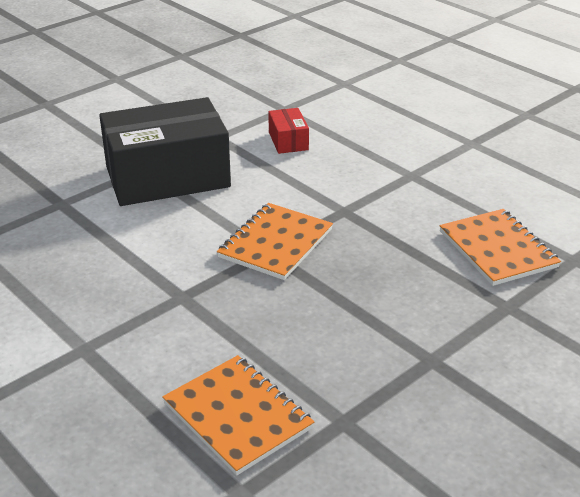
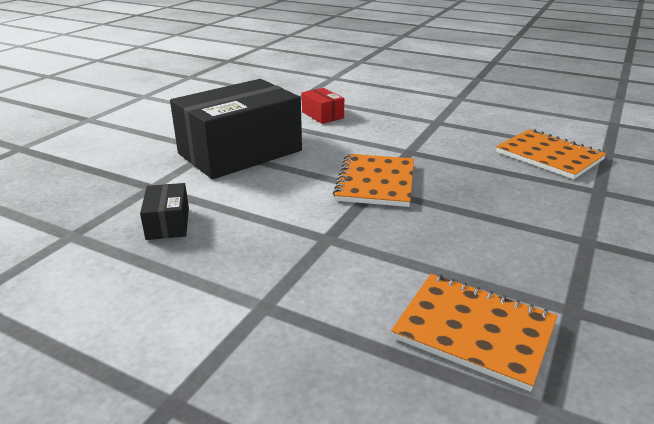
camera: 20 degrees left, 5 degrees down
none -> black box [140,183,189,240]

